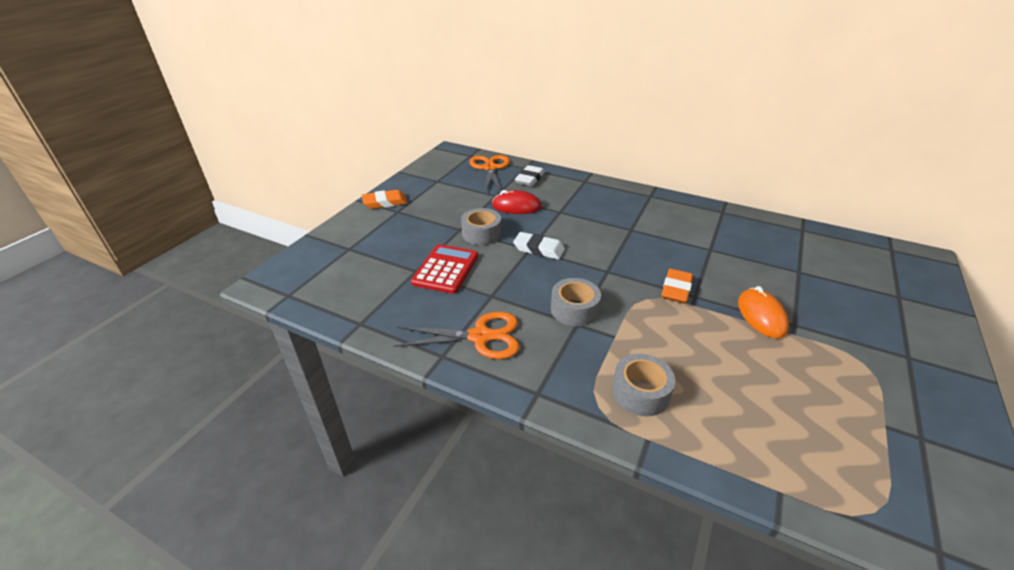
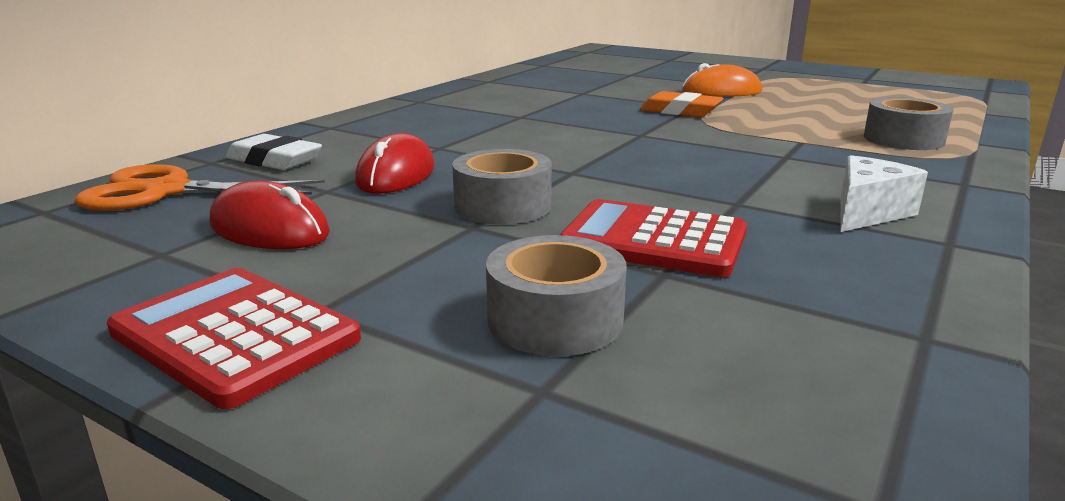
camera: 85 degrees left, 15 degrees down
orange eraser [362,190,408,209] -> red calculator [107,268,361,409]
orange scissors [394,312,519,359] -> white cheese [840,155,928,232]
white eraser [513,232,565,260] -> none
grey tape [551,278,601,327] -> grey tape moved to [486,235,627,356]
none -> red mouse [210,181,330,249]

